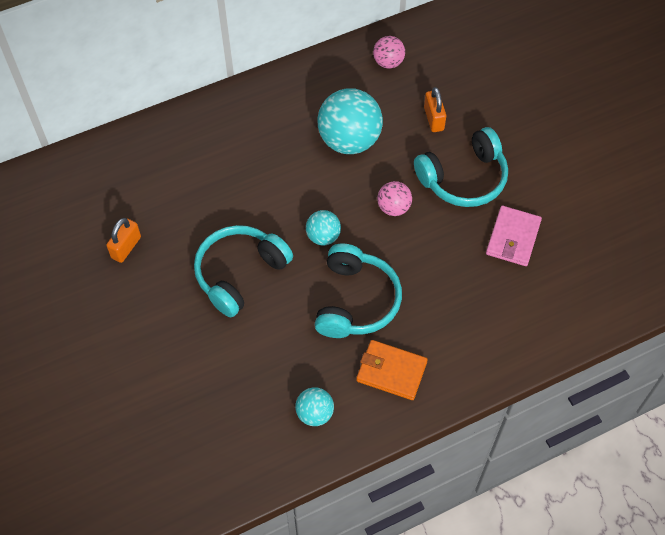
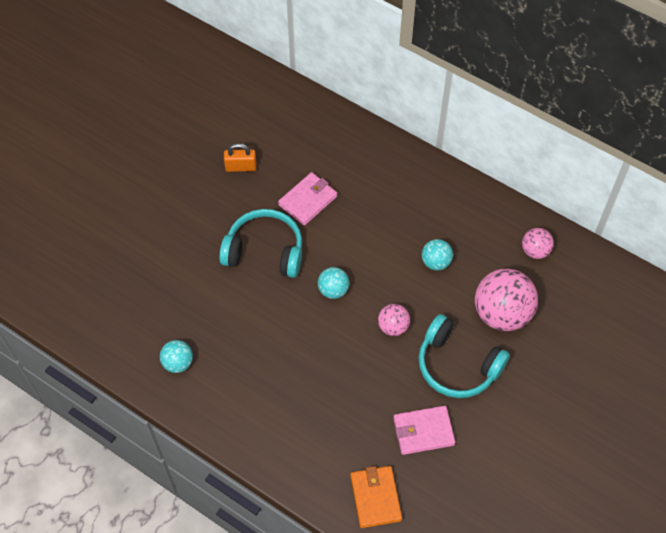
camera: 60 degrees right, 0 degrees up
turquoise headphones [315,243,402,338] -> none
turquoise ball [318,88,383,154] -> turquoise ball [422,239,453,270], size x0.52
orange wallet [356,340,428,400] -> orange wallet moved to [350,466,402,528]
orange padlock [424,87,446,132] -> pink ball [475,268,538,331]
none -> pink wallet [278,172,337,226]

